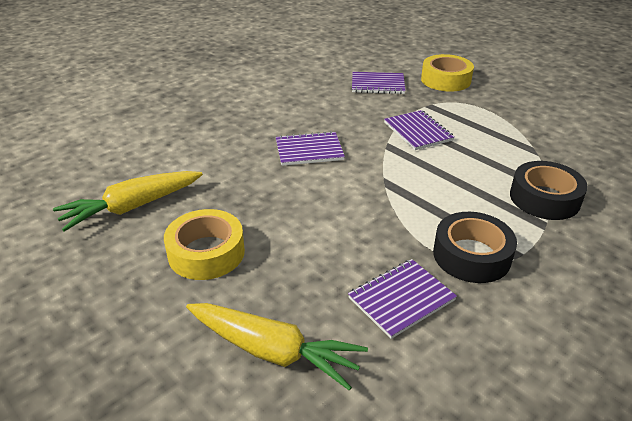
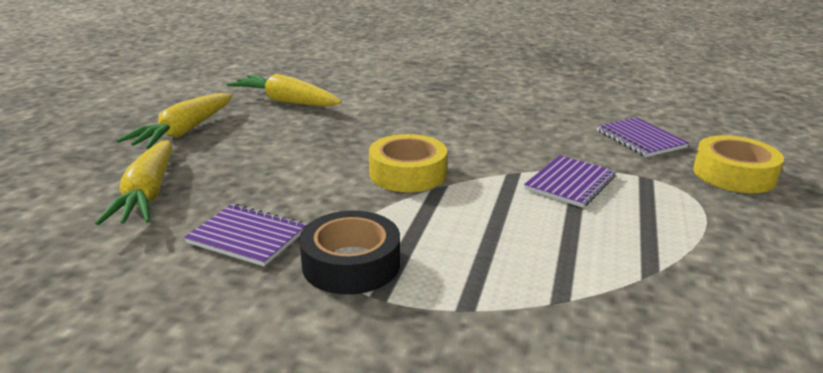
camera: 60 degrees right, 10 degrees down
yellow tape [164,209,245,280] -> yellow tape moved to [369,134,447,192]
purple notebook [276,131,345,166] -> none
black tape [510,161,588,220] -> none
none -> yellow carrot [117,93,233,149]

